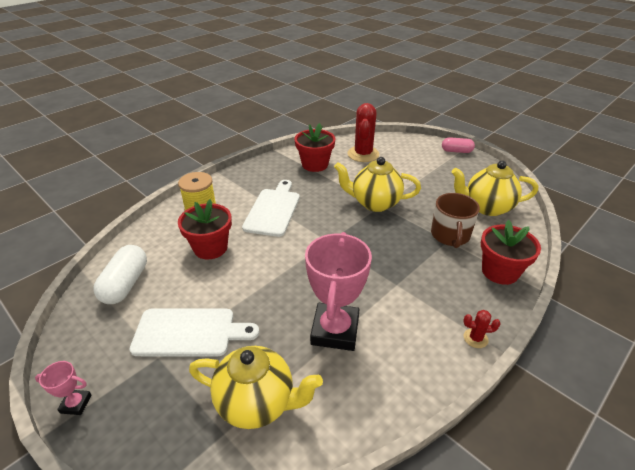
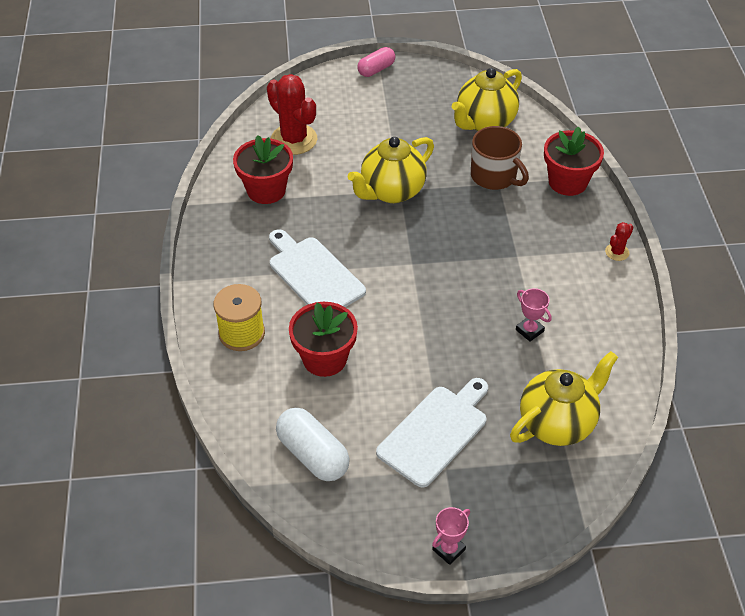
camera: 50 degrees left, 10 degrees up
pink trophy [305,232,372,351] -> pink trophy [516,288,552,342], size x0.44

